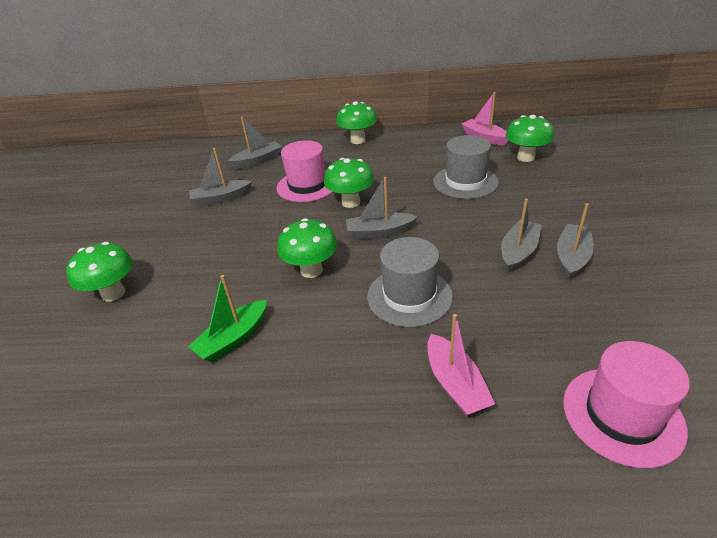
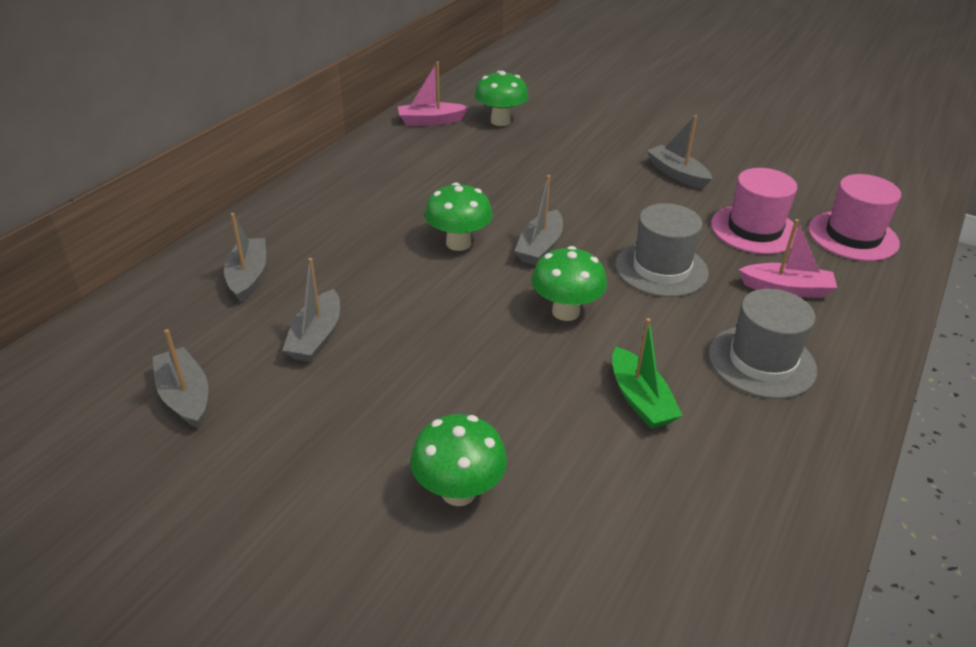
camera: 65 degrees left, 0 degrees up
pink hat [277,140,333,202] -> pink hat moved to [711,168,798,254]
green mushroom [336,101,377,144] -> none
grey hat [433,135,499,199] -> grey hat moved to [709,288,817,399]
grey boat [501,199,542,273] -> grey boat moved to [152,329,208,428]

